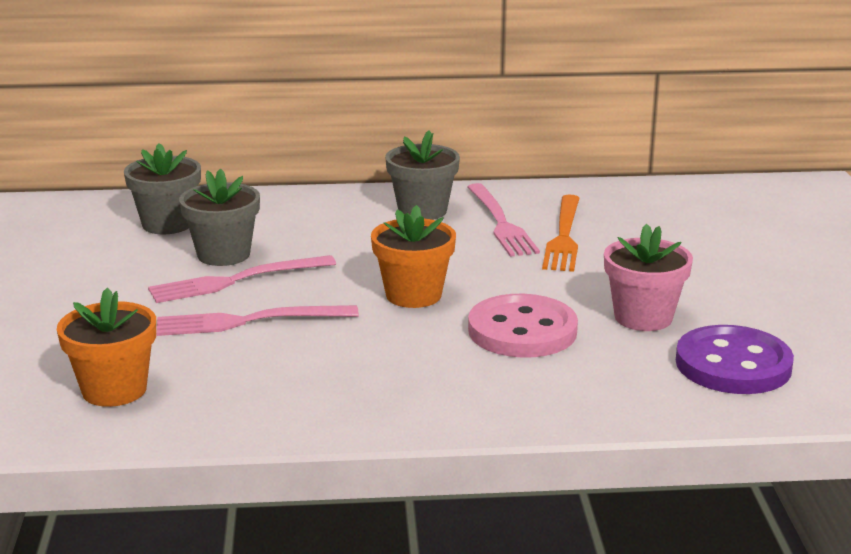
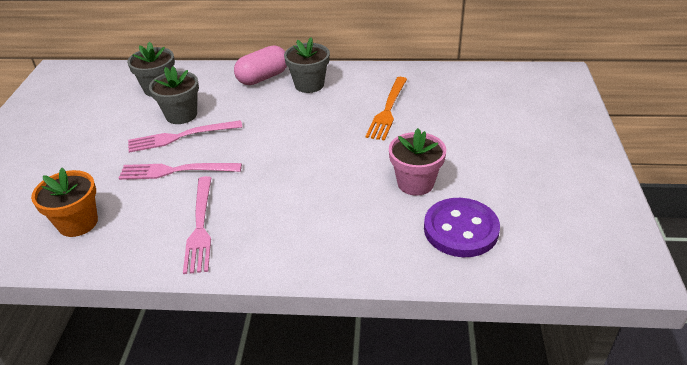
camera: 10 degrees right, 15 degrees up
orange flower pot [371,205,456,308] -> none
pink fork [467,183,540,257] -> pink fork moved to [183,176,211,274]
pink button [468,294,578,358] -> none
none -> pink capsule [234,45,287,85]

